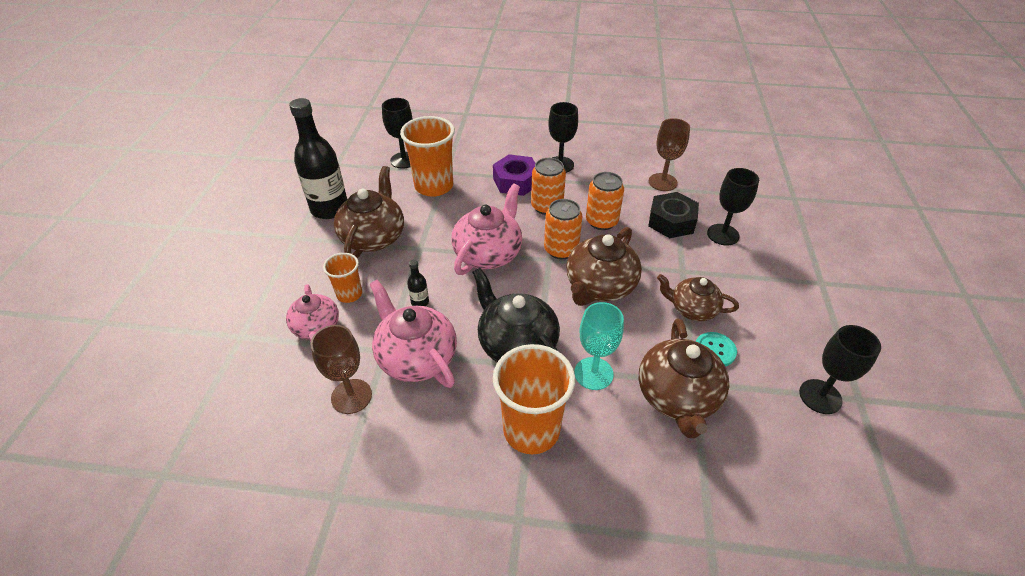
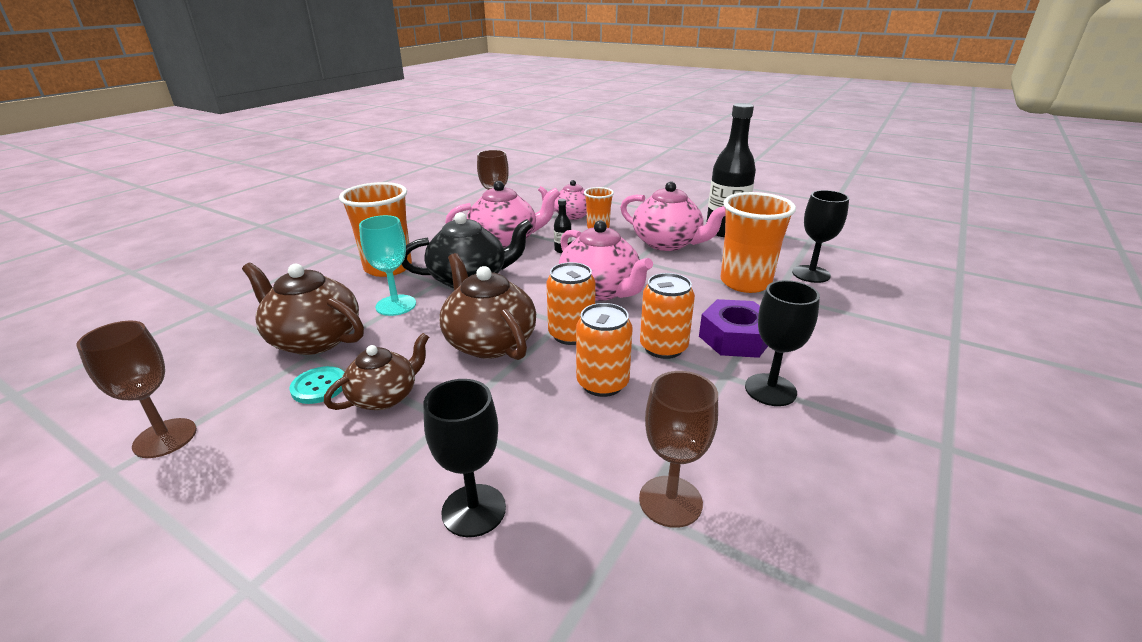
camera: 115 degrees right, 15 degrees down
brown teapot [334,166,404,258] -> pink teapot [620,181,726,251]
black nut [648,192,699,238] -> none
black goblet [799,325,881,414] -> brown goblet [76,321,197,458]

